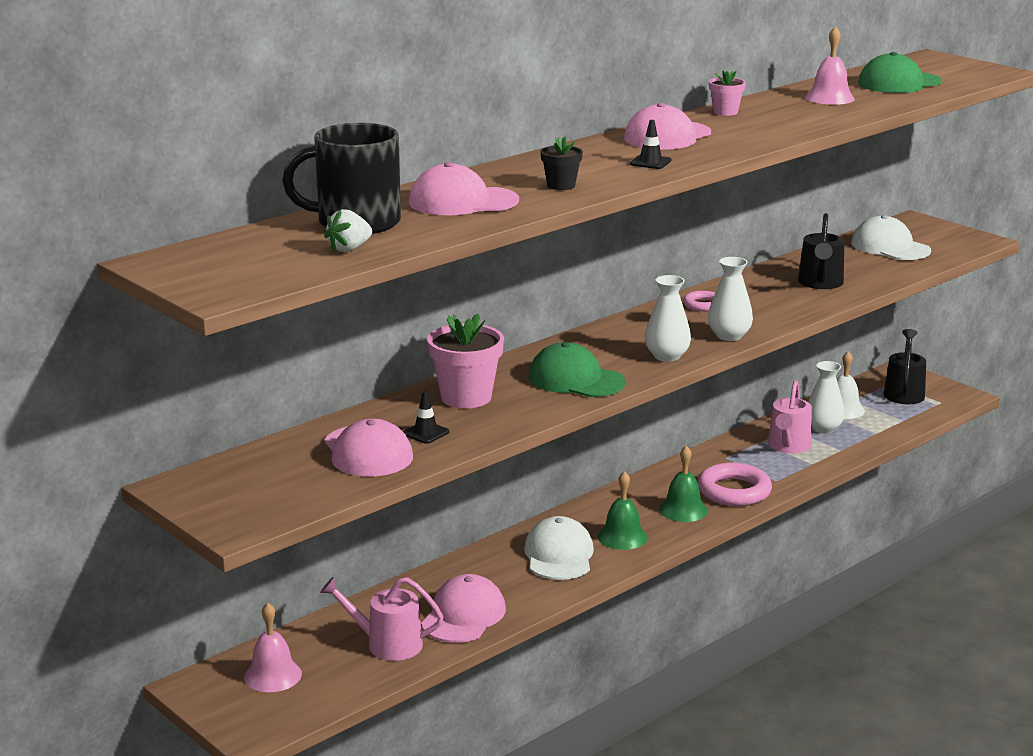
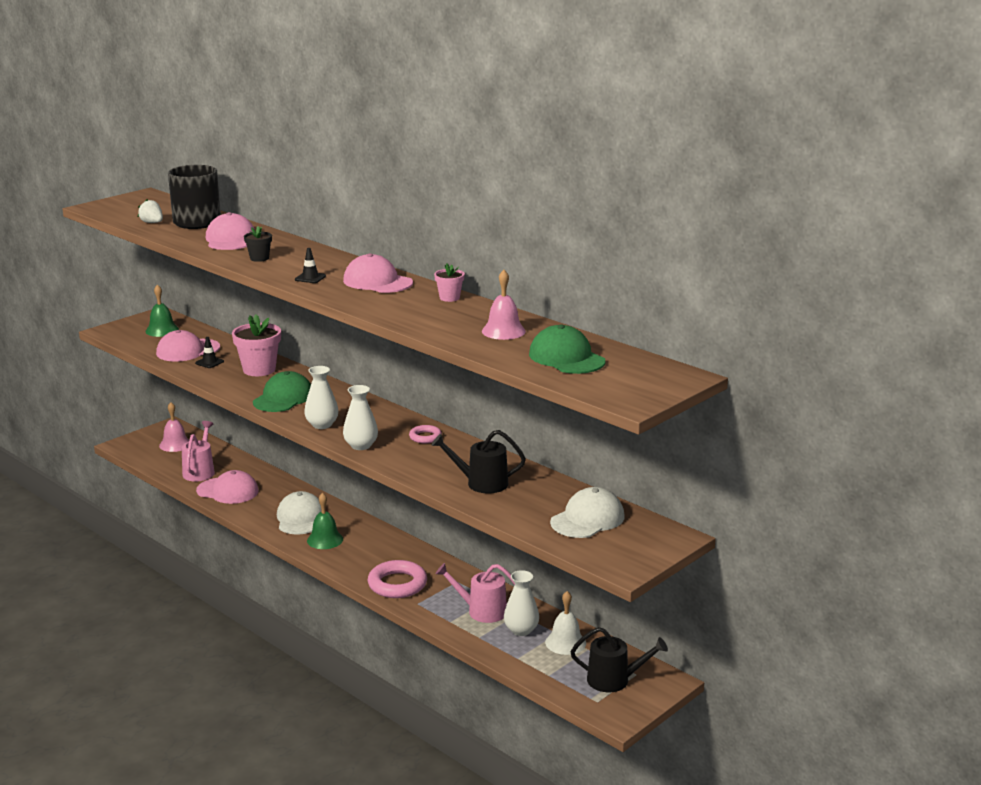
camera: 85 degrees right, 0 degrees up
white cap [524,516,594,580] -> white cap turned 90 degrees counterclockwise [277,491,322,534]
green bell [659,446,708,522] -> green bell moved to [145,284,179,337]

